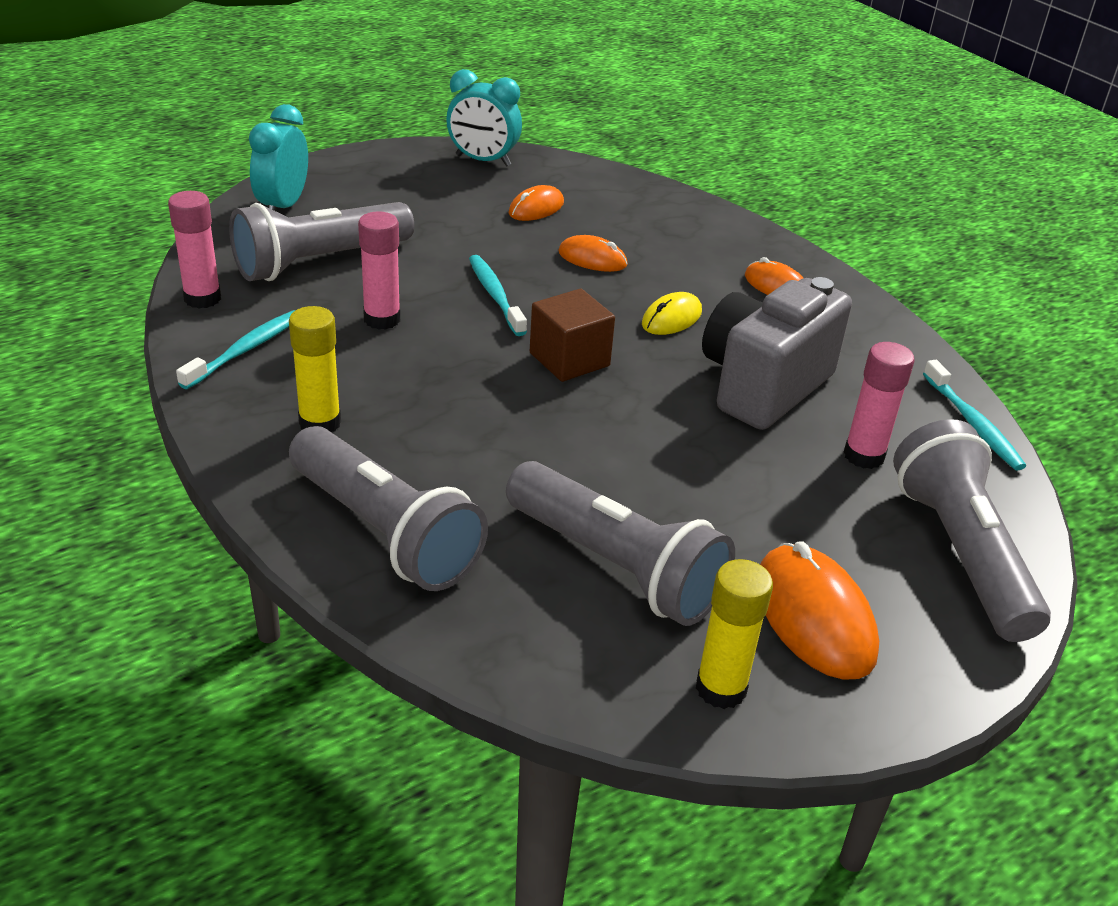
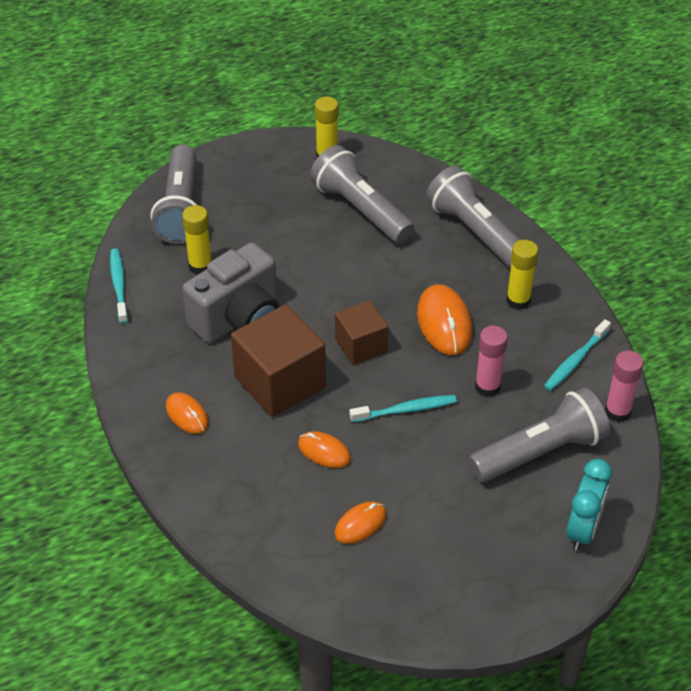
camera: 170 degrees left, 10 degrees up
turquoise clock [446,69,522,166] -> none
turquoise toothbrush [469,255,527,336] -> turquoise toothbrush turned 90 degrees counterclockwise [350,395,457,422]
yellow mouse [642,292,702,335] -> brown cube [231,304,326,417]
orange mouse [760,541,879,680] -> orange mouse moved to [417,284,472,355]
pink glue stick [843,342,914,469] -> yellow glue stick [182,205,212,274]

